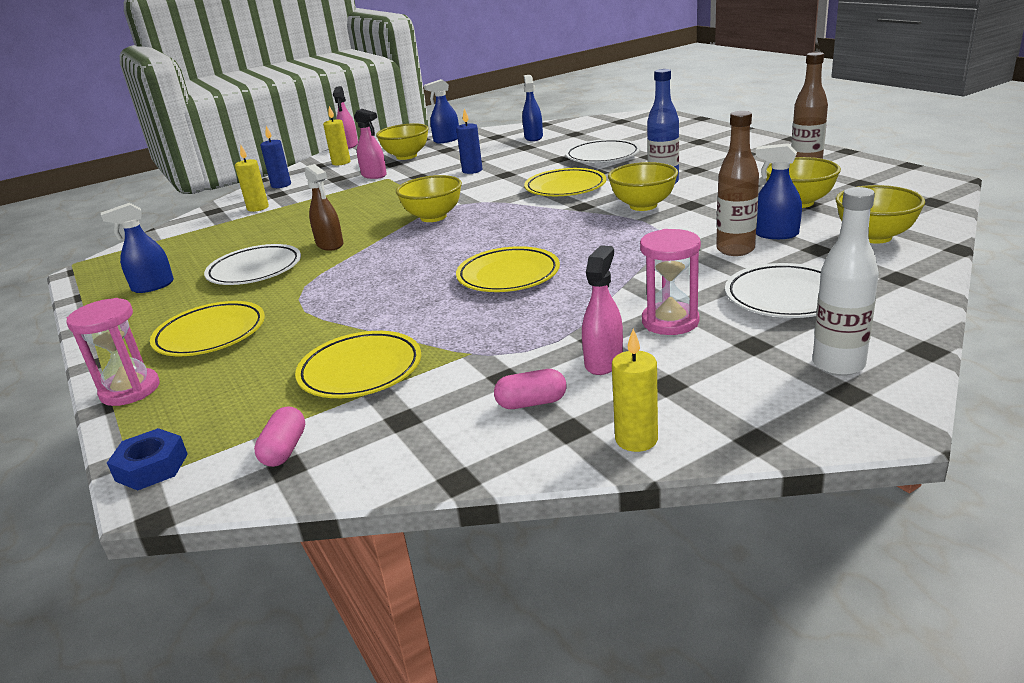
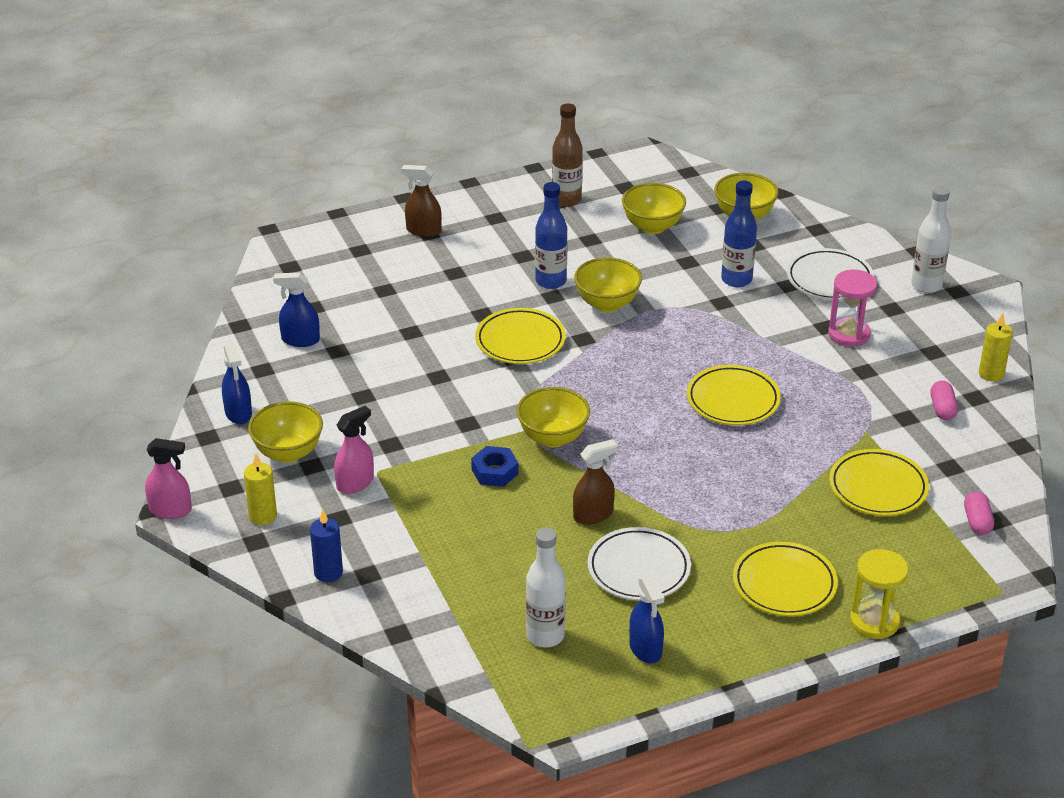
camera: 85 degrees left, 10 degrees up
pink hourglass [67,298,160,406] -> yellow hourglass [850,549,908,639]
blue nut [107,428,188,491] -> blue nut moved to [471,446,518,487]
yellow candle [235,145,269,212] -> none
pink capsule [254,406,305,467] -> pink capsule turned 75 degrees clockwise [964,491,994,535]
blue candle [456,109,482,174] -> none
white plate [565,139,640,163] -> none
pink spray bottle [582,245,623,375] -> none
brown bottle [716,111,759,256] -> blue bottle [721,181,757,287]
blue spray bottle [756,143,802,239] -> none
none -> brown spray bottle [401,165,442,237]
none -> white bottle [526,527,566,647]

